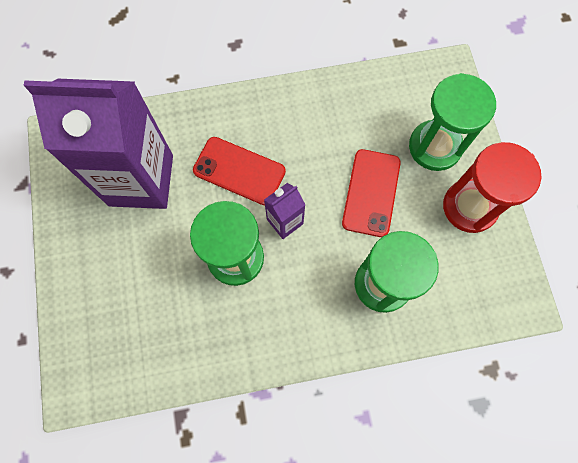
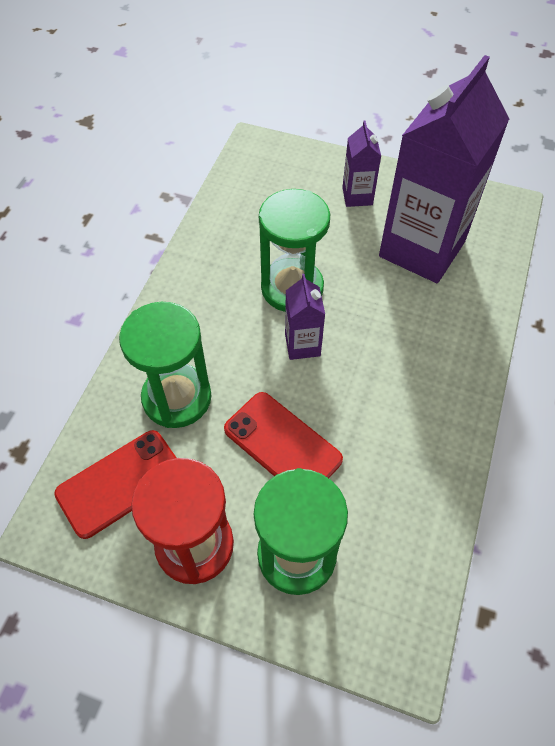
camera: 120 degrees right, 15 degrees down
red phone [193,137,286,205] -> red phone moved to [54,430,176,539]
none -> purple carton [342,121,381,207]

